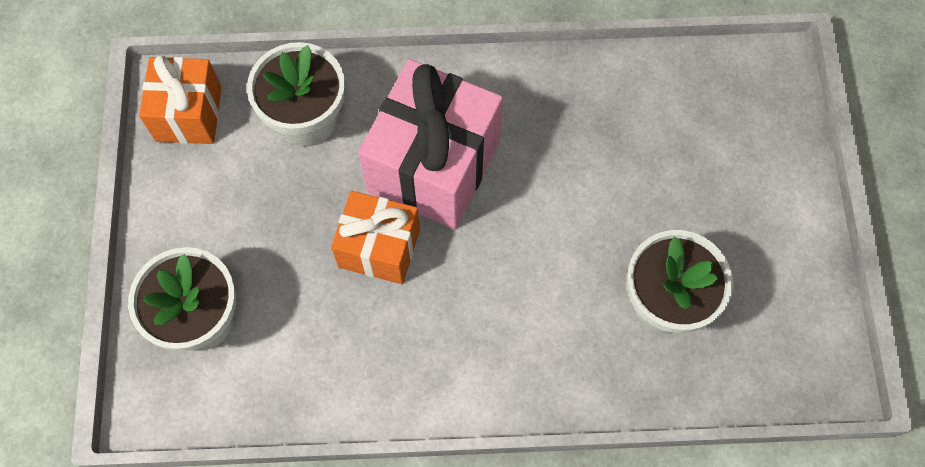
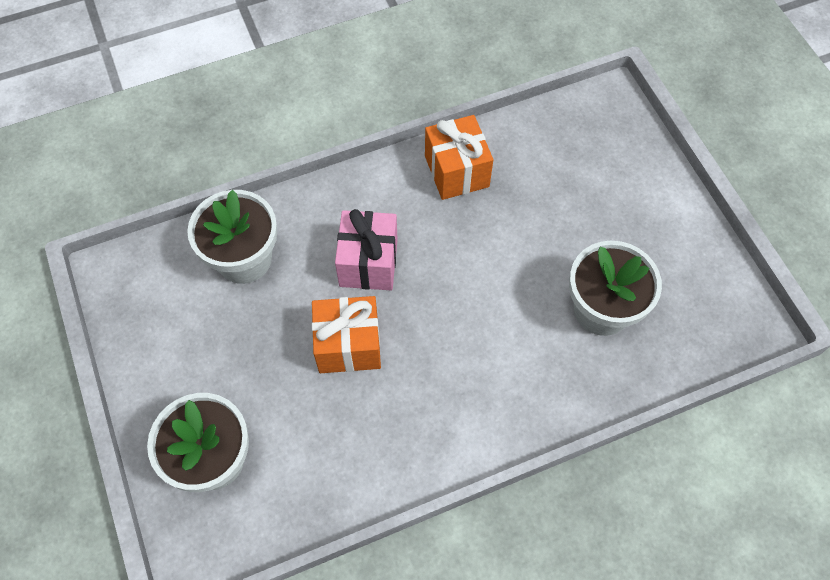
camera: 20 degrees left, 5 degrees down
orange gift [139,56,222,144] -> orange gift moved to [425,115,493,200]
pink gift [358,59,503,229] -> pink gift [335,209,398,290], size x0.61

